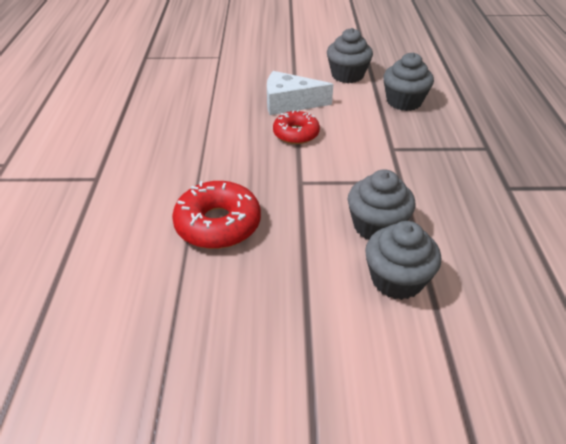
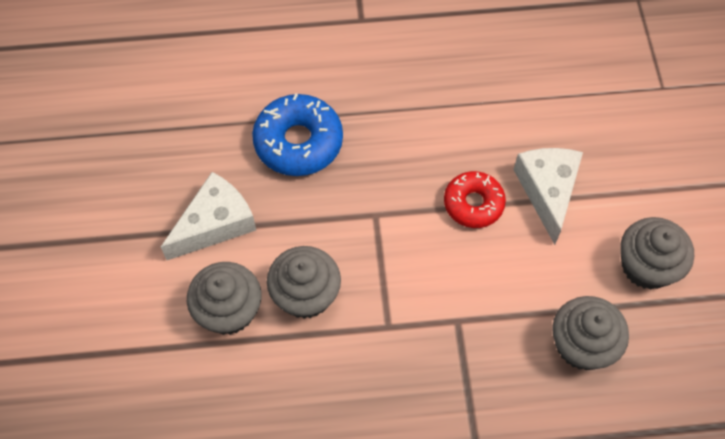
camera: 85 degrees right, 20 degrees up
red donut [172,181,261,249] -> blue donut [252,93,343,176]
none -> white cheese [161,172,256,260]

